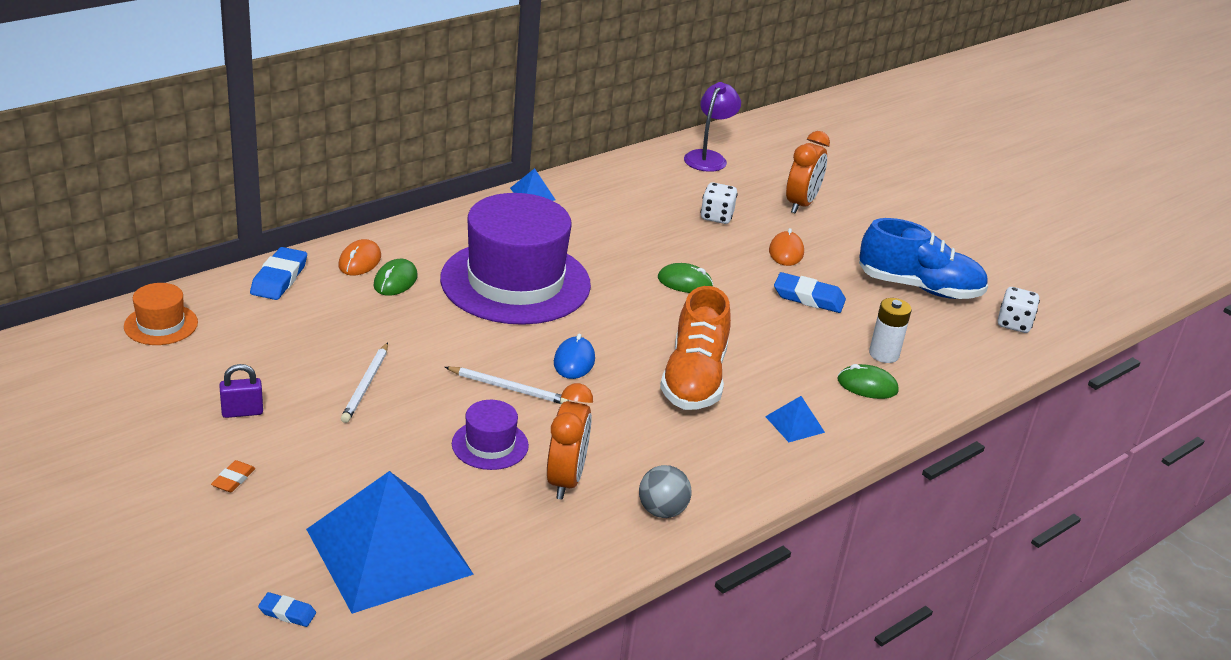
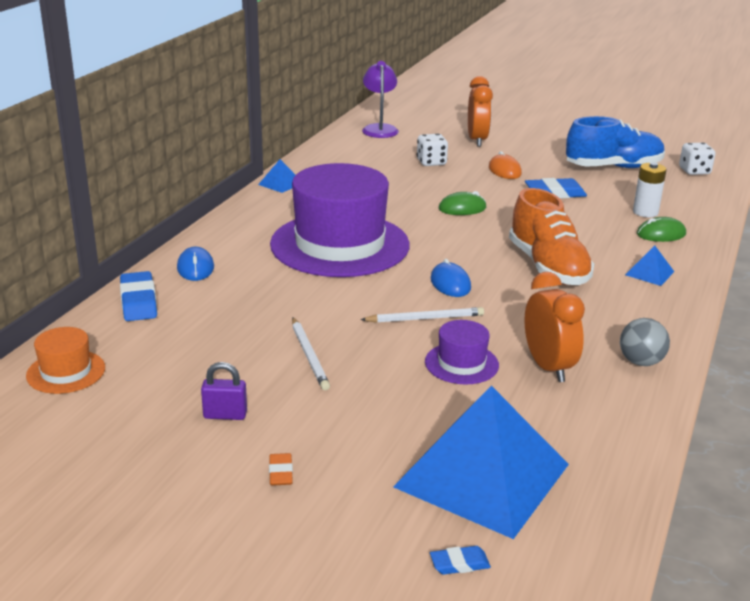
camera: 25 degrees left, 5 degrees down
purple padlock [219,364,263,418] -> purple padlock turned 45 degrees clockwise [201,362,247,420]
orange mouse [339,239,381,276] -> blue mouse [177,247,214,281]
green mouse [374,259,417,296] -> none

